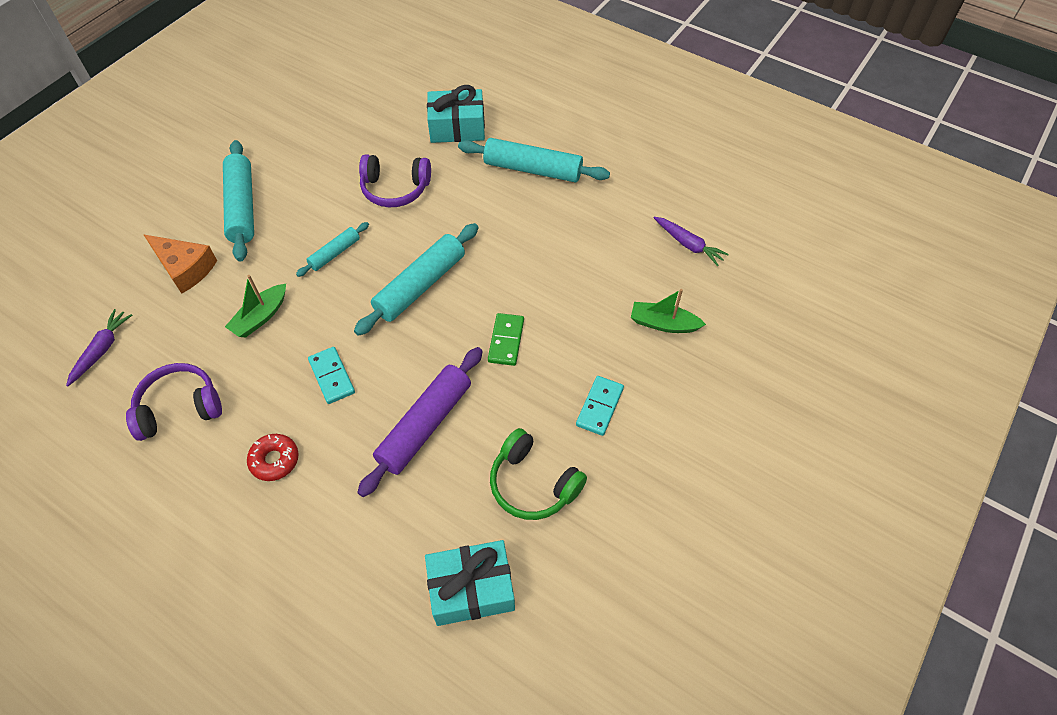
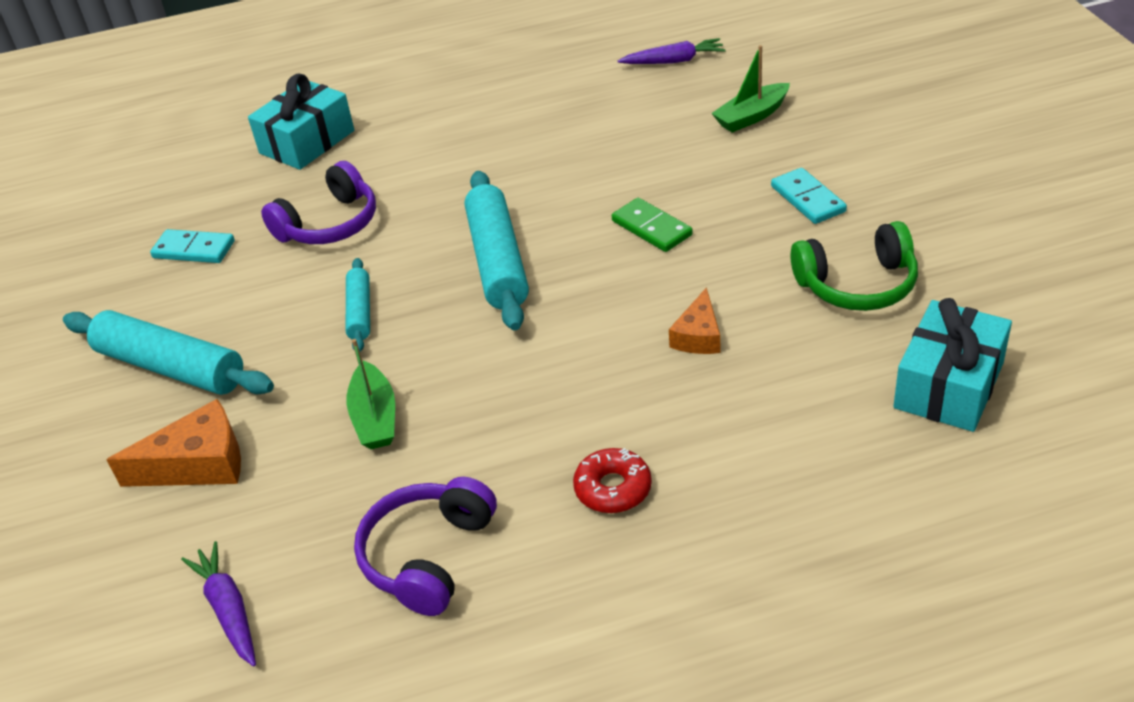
camera: 45 degrees left, 15 degrees down
turquoise domino [308,347,355,404] -> turquoise domino moved to [150,229,235,263]
purple rolling pin [357,347,483,497] -> orange cheese [669,287,720,354]
turquoise rolling pin [458,138,610,182] -> none

